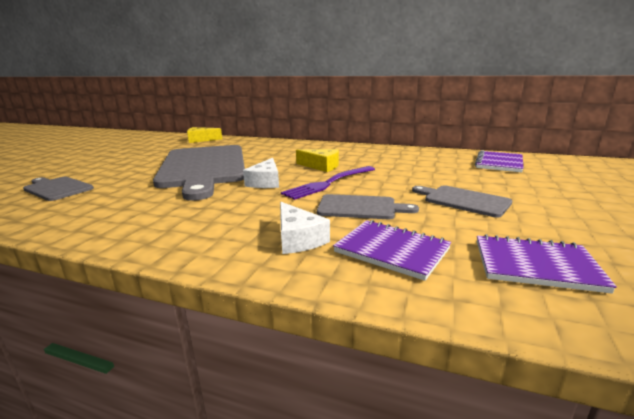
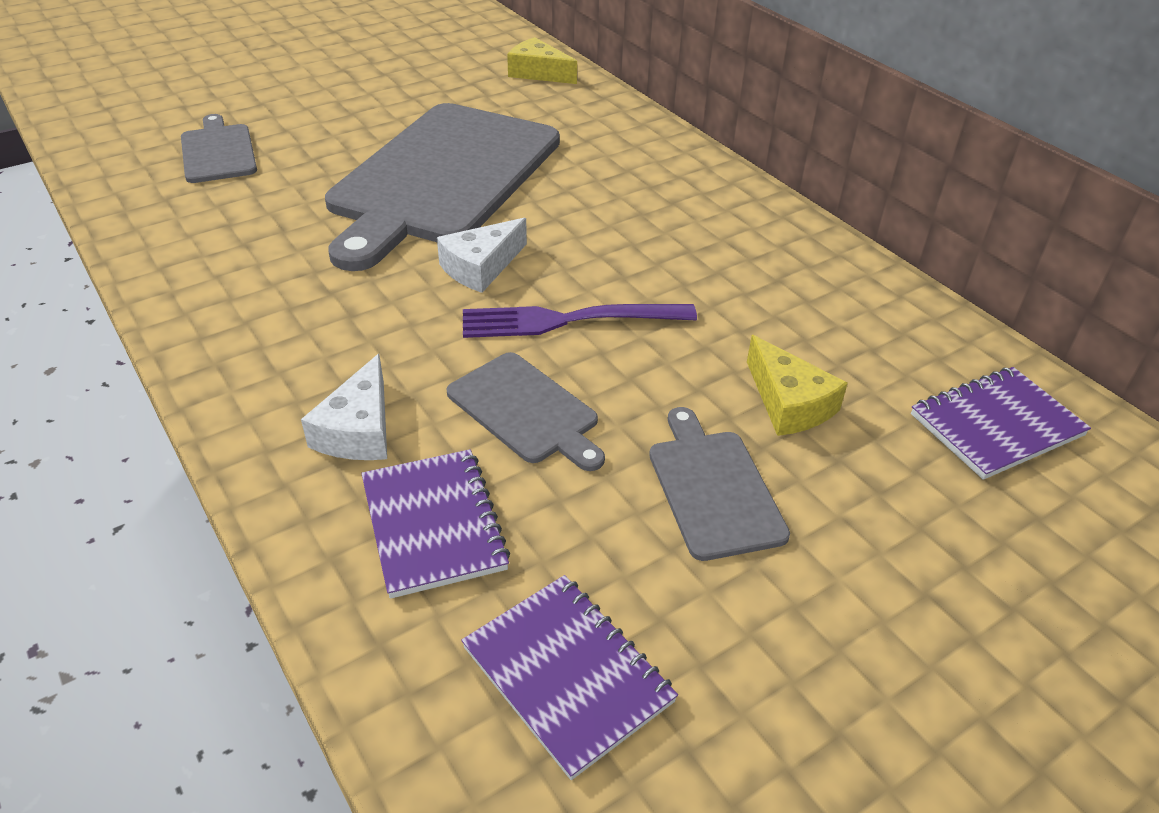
camera: 35 degrees right, 20 degrees up
yellow cheese [296,149,339,172] -> yellow cheese moved to [747,335,848,436]

